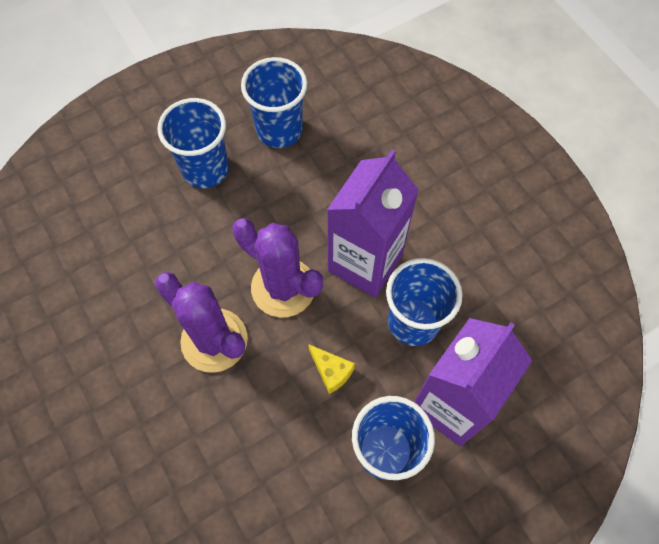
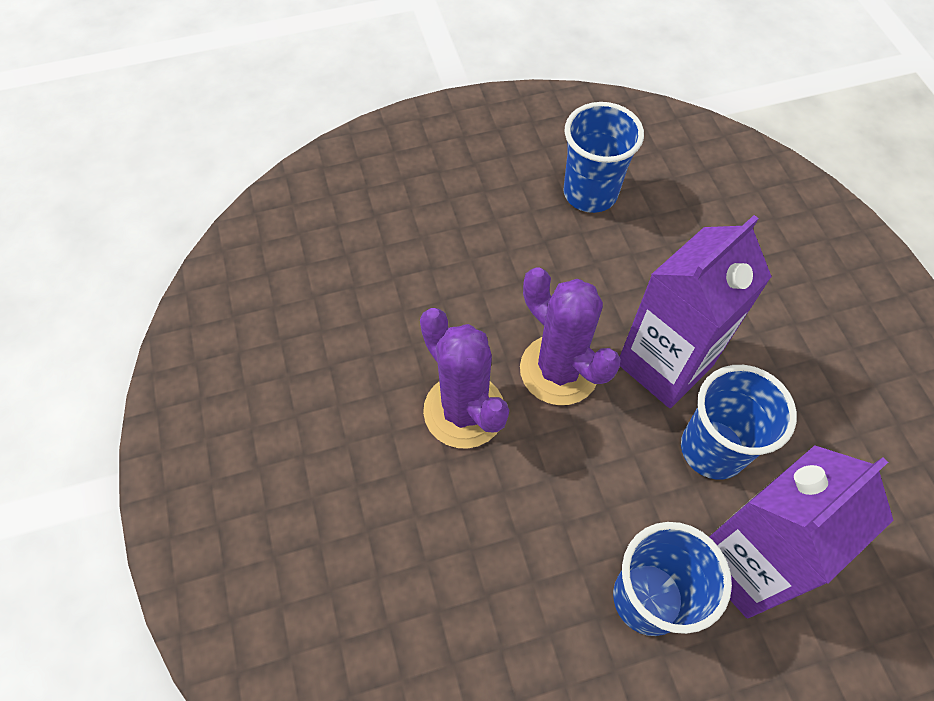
camera: 15 degrees right, 5 degrees down
blue cup [157,98,229,188] -> none
yellow cheese [308,344,355,394] -> none

